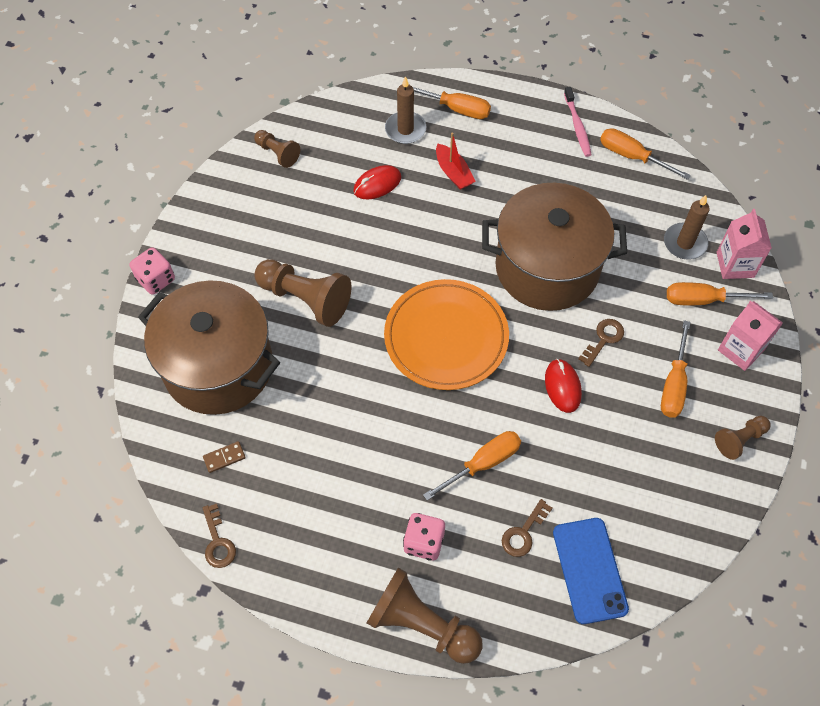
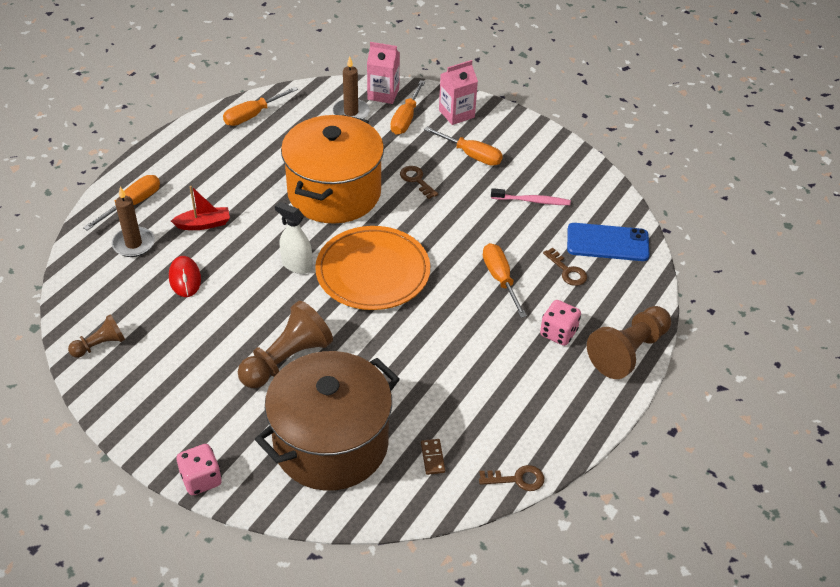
camera: 75 degrees left, 15 degrees down
brown pot [482,183,627,311] -> orange pot [281,115,384,223]
red mouse [545,359,582,413] -> none
pink toothbrush [564,87,592,157] -> pink toothbrush moved to [491,188,571,205]
brown pawn [715,416,771,460] -> none
none -> white spray bottle [275,202,313,274]

